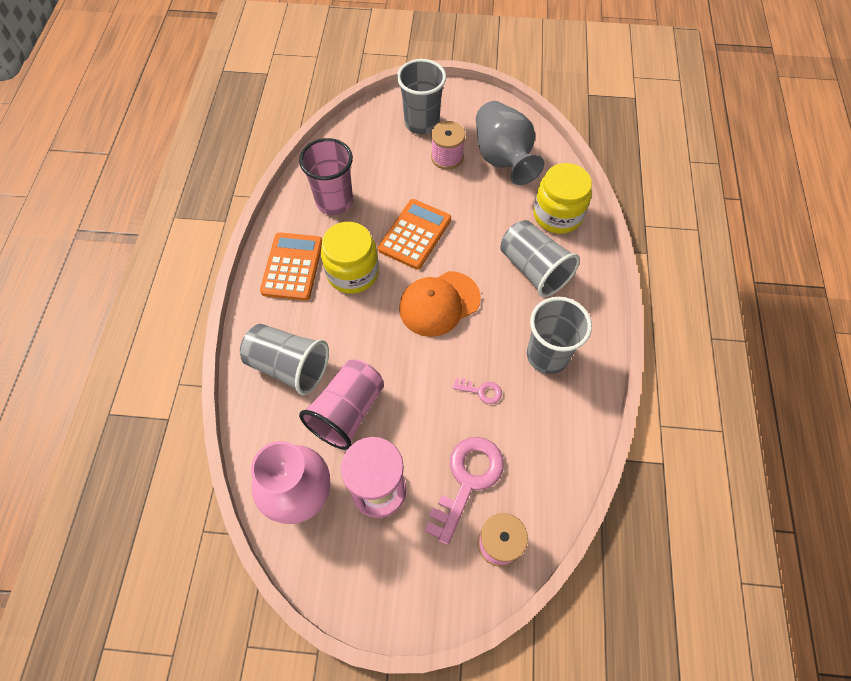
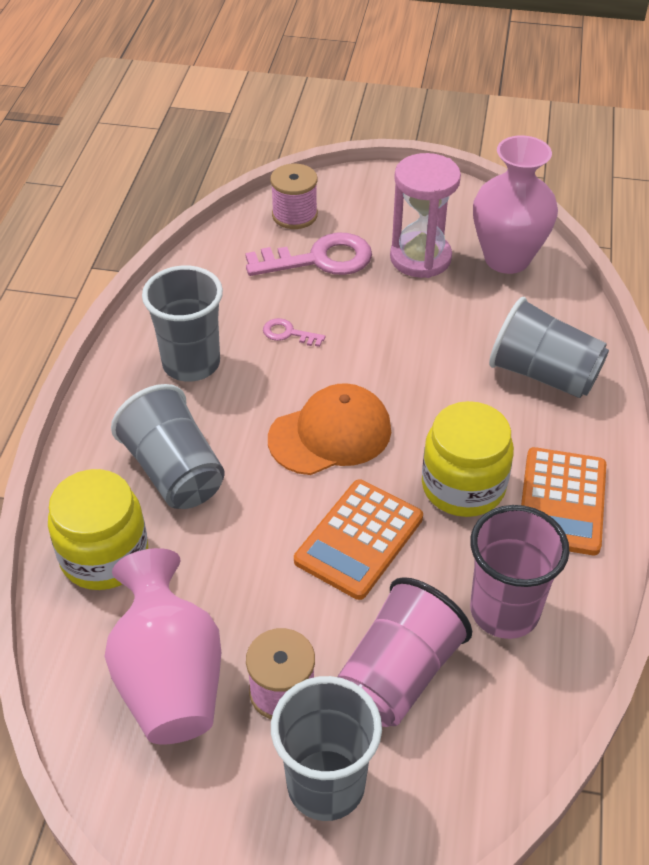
camera: 175 degrees left, 15 degrees down
pink cup [299,360,384,450] -> pink cup moved to [337,577,472,727]
pink key [425,437,504,545] -> pink key turned 135 degrees counterclockwise [245,232,372,276]
grey vase [476,101,544,185] -> pink vase [104,548,221,745]

